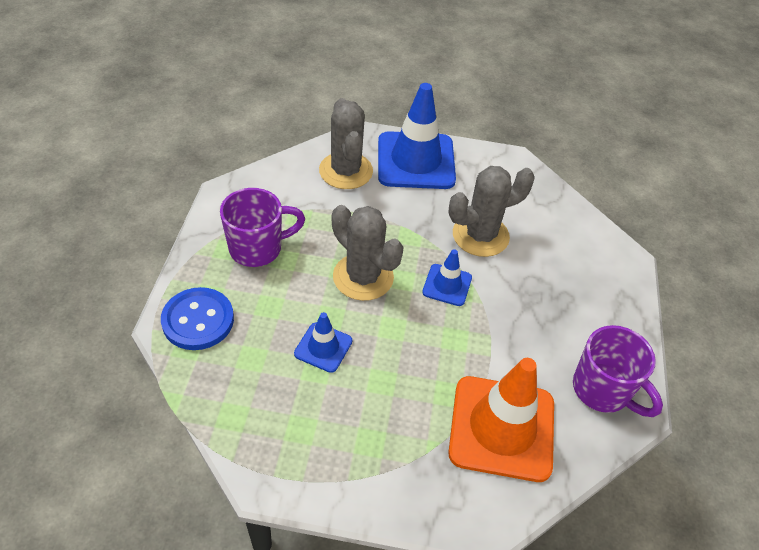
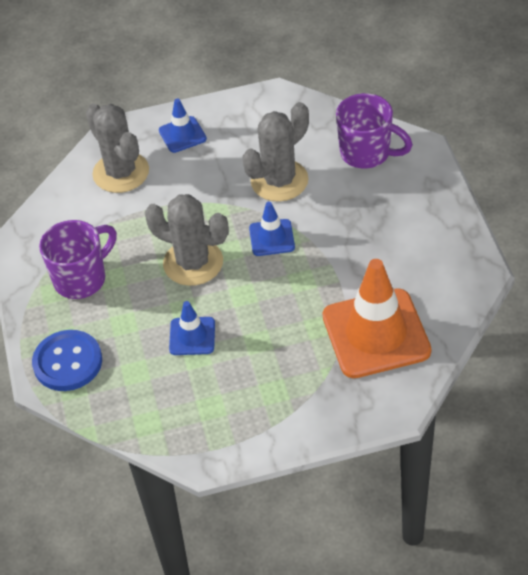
camera: 15 degrees left, 0 degrees up
blue traffic cone [378,83,456,189] -> blue traffic cone [159,98,207,153], size x0.49
purple mug [573,325,663,417] -> purple mug moved to [336,93,413,168]

